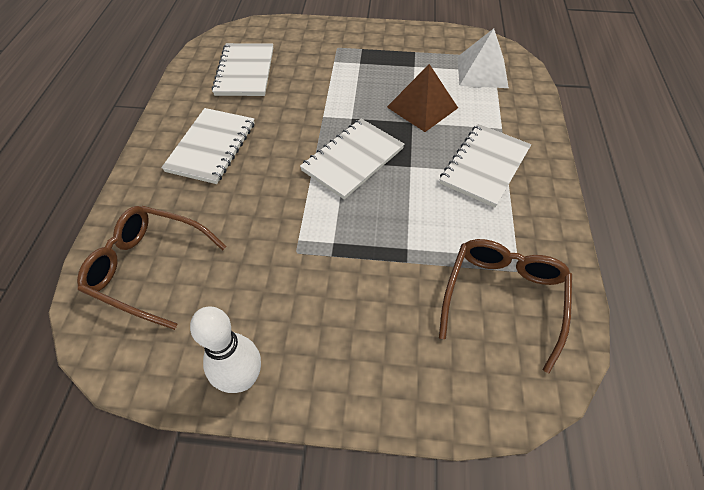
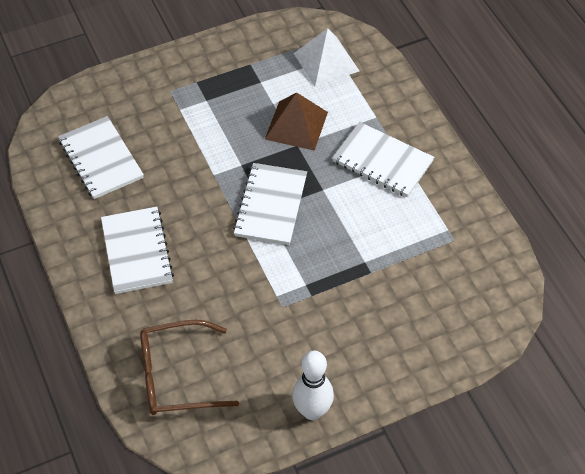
camera: 30 degrees left, 0 degrees up
brown glasses [439,239,572,373] -> none
white notebook [440,124,531,208] -> white notebook turned 60 degrees counterclockwise [332,122,434,197]

